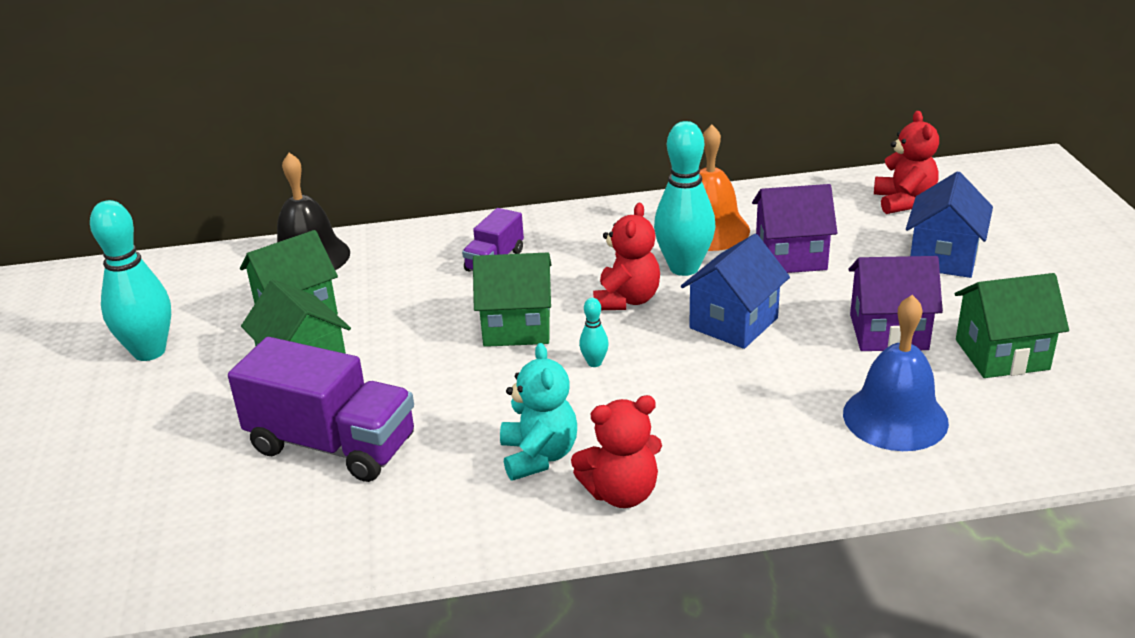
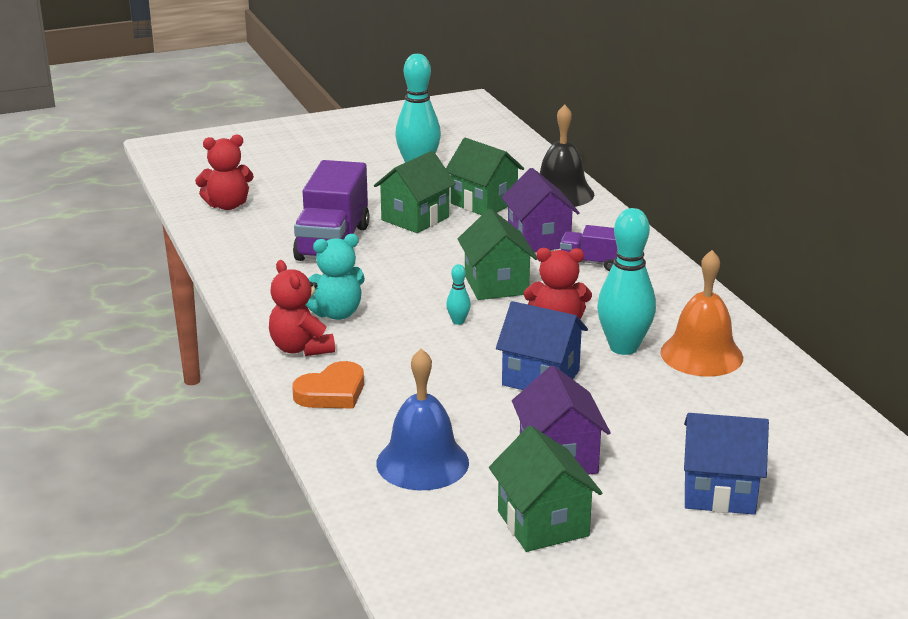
camera: 75 degrees right, 5 degrees down
purple house [752,184,837,273] -> purple house moved to [501,168,580,252]
red teddy bear [874,111,939,214] -> red teddy bear moved to [195,134,254,210]
none -> orange heart [292,361,364,409]

